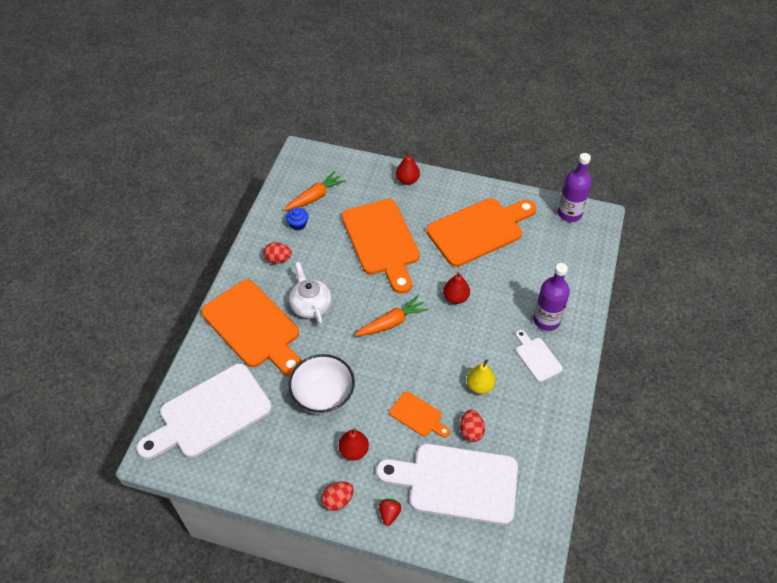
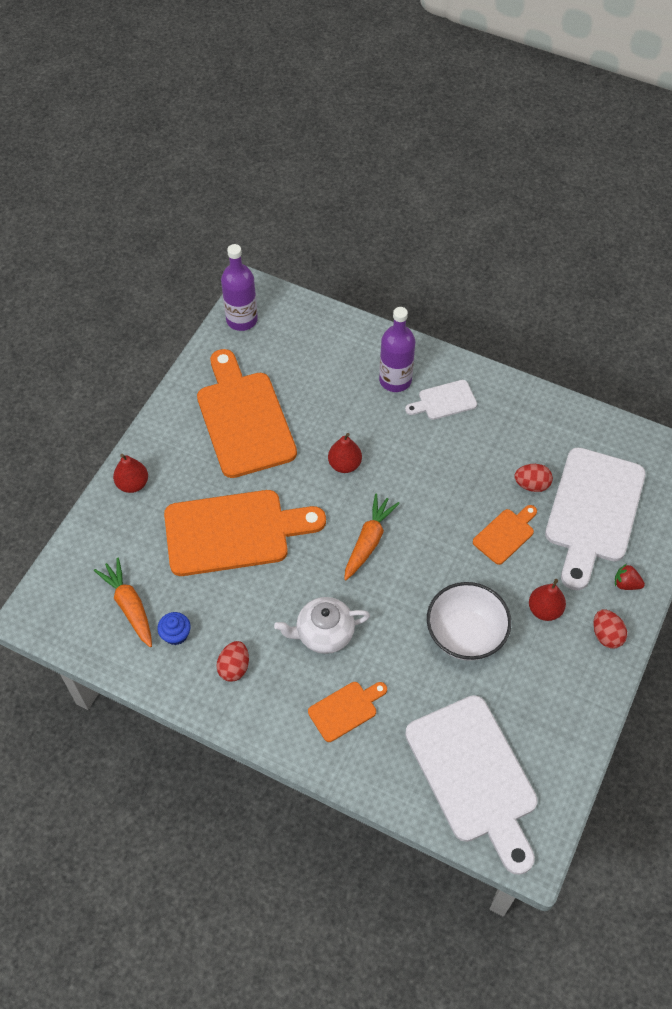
camera: 80 degrees left, 5 degrees up
orange cutting board [201,280,302,377] -> orange cutting board [308,682,387,742], size x0.47
orange carrot [355,295,429,336] -> orange carrot turned 45 degrees clockwise [344,494,400,580]
yellow pear [467,359,496,394] -> none

